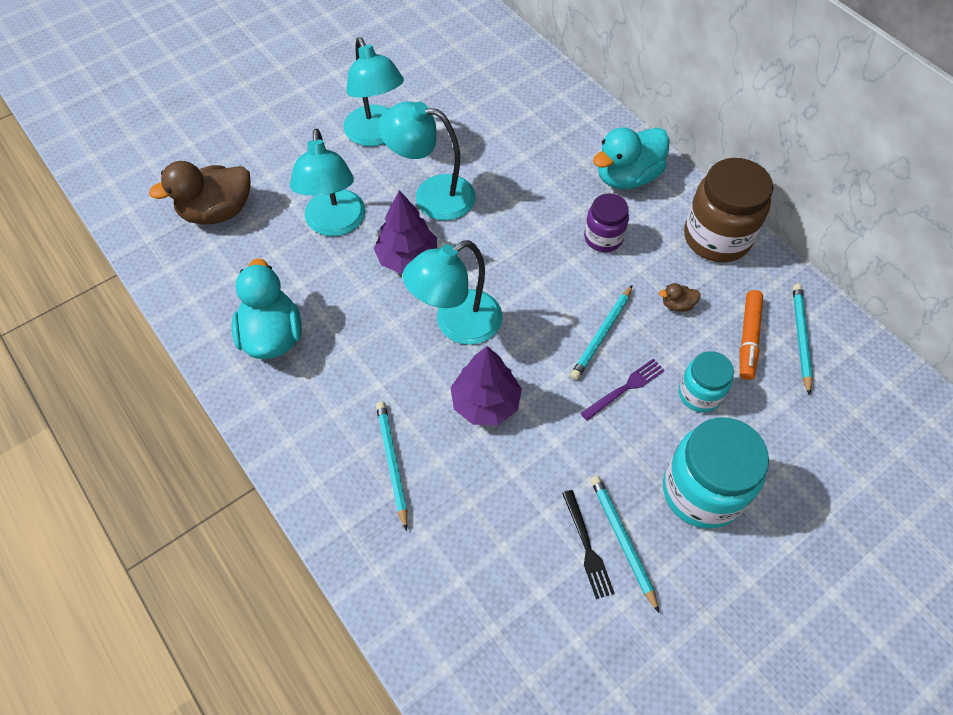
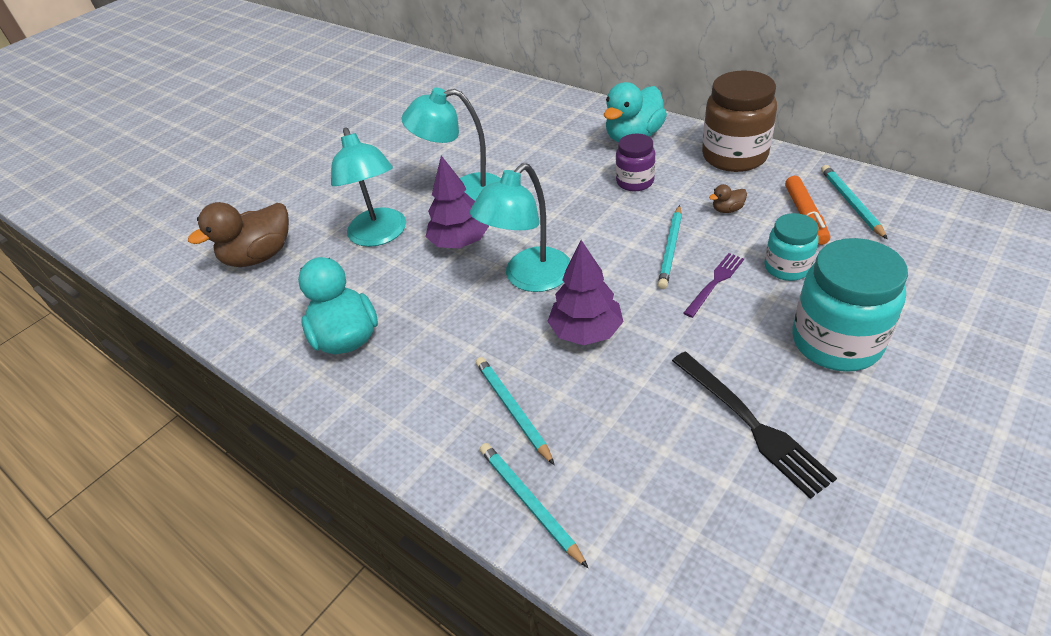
camera: 10 degrees left, 15 degrees down
turquoise lamp [344,37,404,146] -> none
black fork [562,490,615,599] -> black fork [672,352,837,499], size x1.61
turquoise pencil [590,476,659,613] -> turquoise pencil moved to [480,443,588,568]

